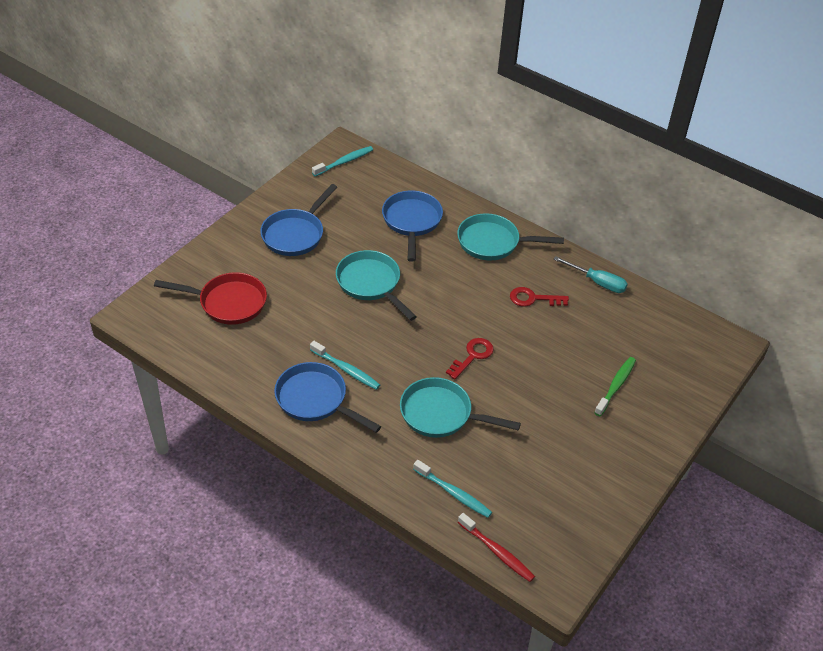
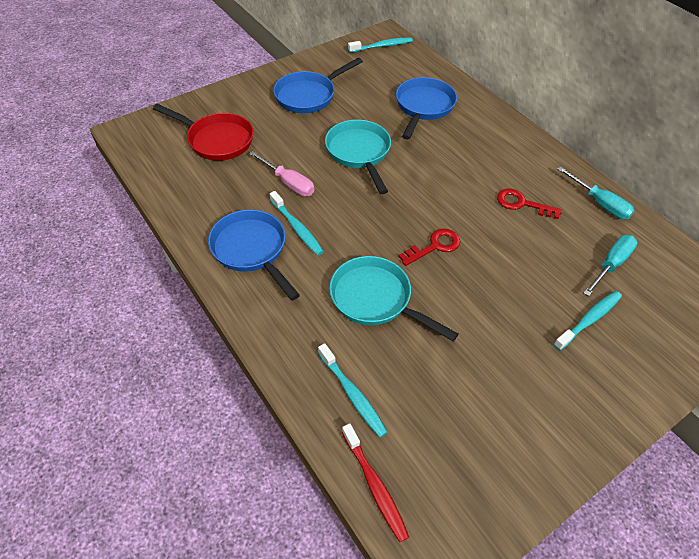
camera: 20 degrees right, 5 degrees up
turquoise pan [457,213,564,261] -> none
green toothbrush [594,357,636,416] -> turquoise toothbrush [553,291,622,351]
none -> pink screwdriver [249,151,314,196]
none -> turquoise screwdriver [584,235,638,296]

